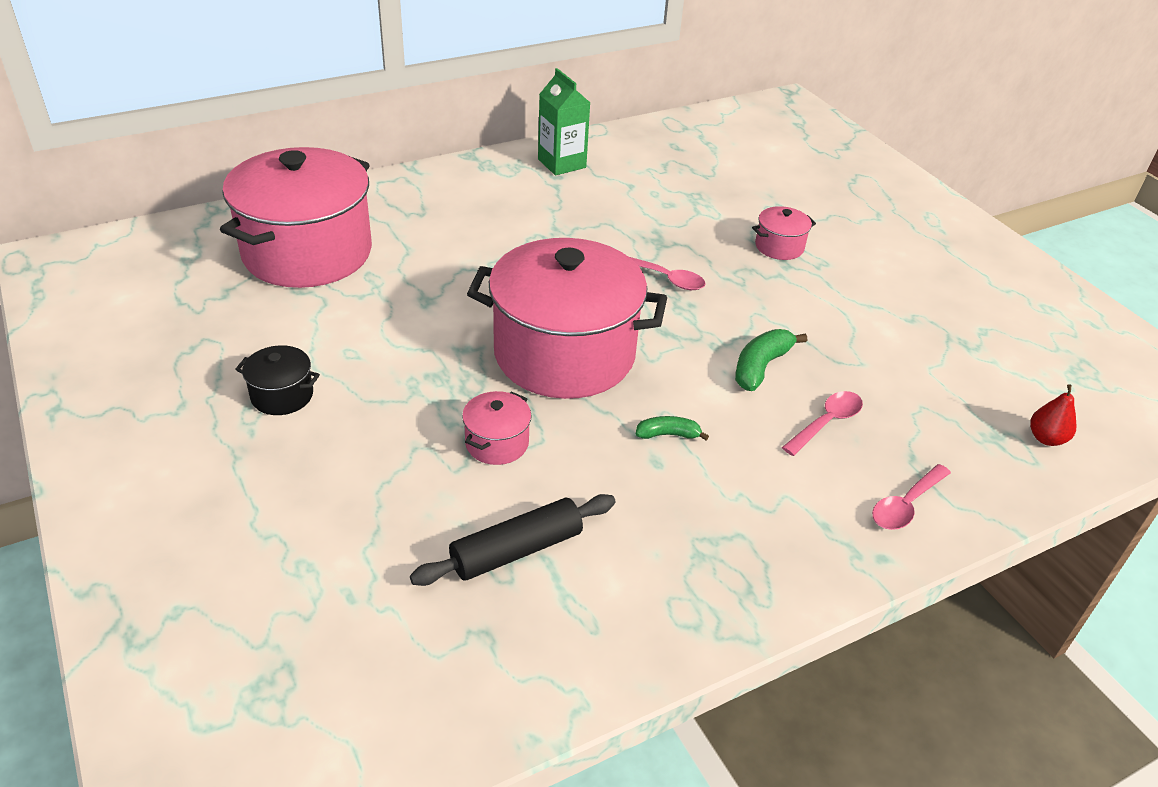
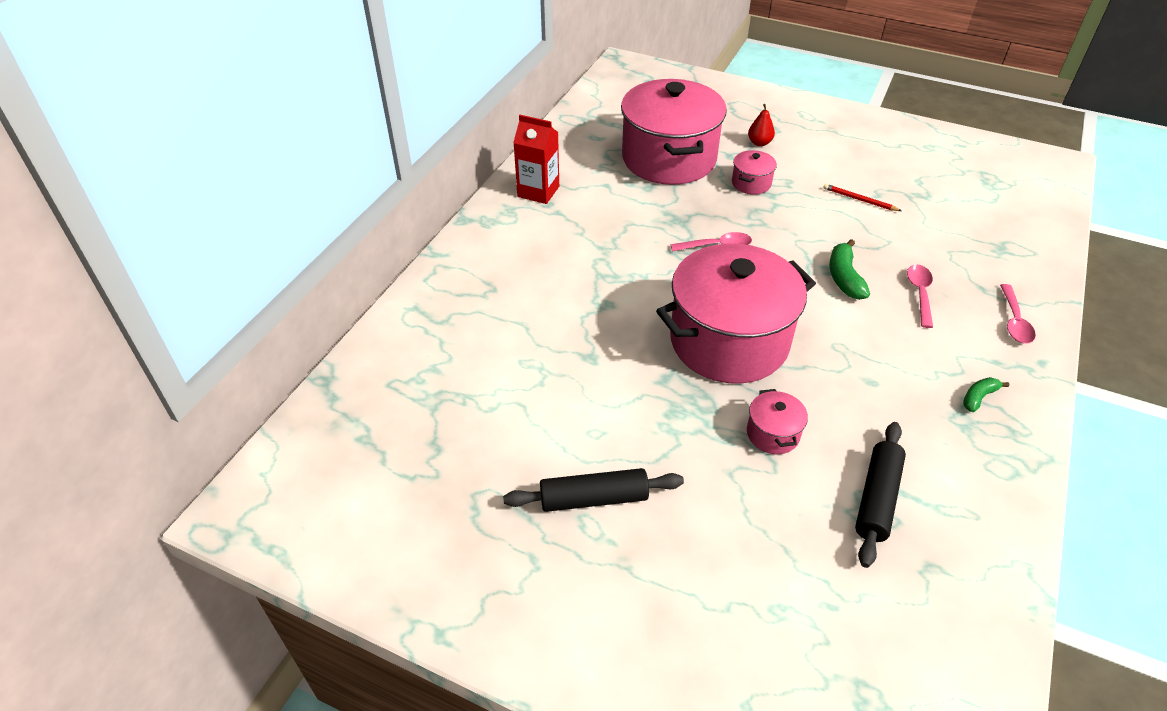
camera: 35 degrees left, 5 degrees up
pink pot [220,147,372,288] -> pink pot moved to [621,79,727,185]
black pot [235,345,320,415] -> black rolling pin [503,468,684,512]
green carton [538,68,590,175] -> red carton [513,115,559,204]
green banana [636,416,709,440] -> green banana moved to [963,377,1009,412]
red pear [1030,384,1076,446] -> red pear moved to [748,104,775,146]
none -> red pencil [823,184,902,211]

